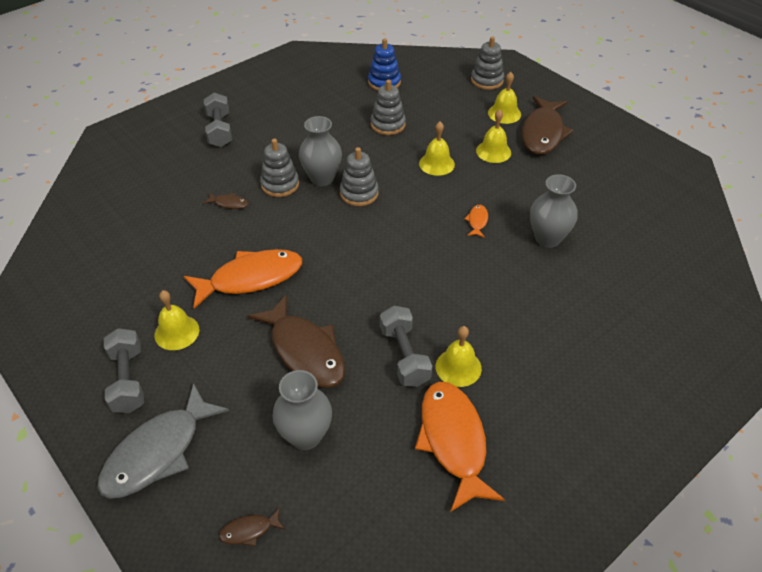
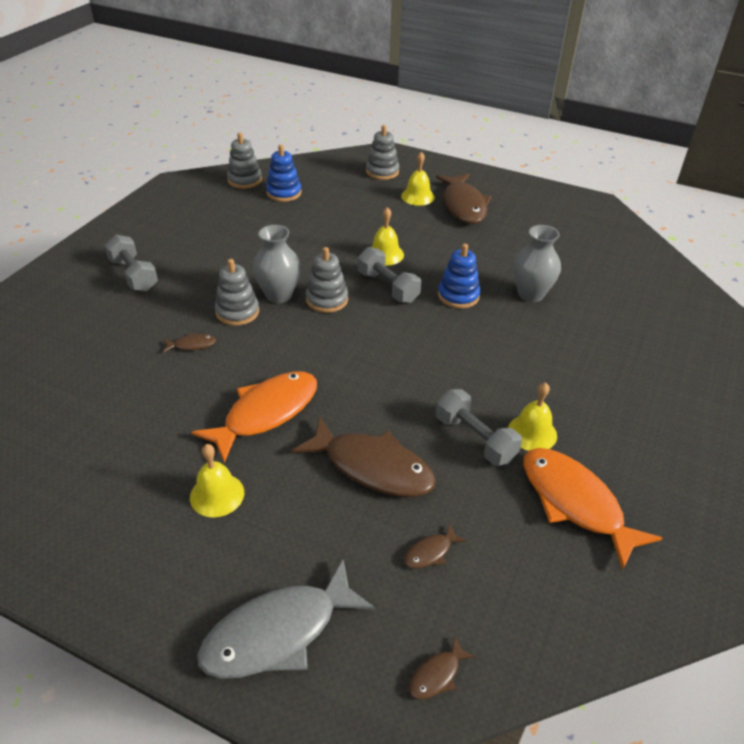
camera: 25 degrees left, 5 degrees down
grey fish [97,383,229,499] -> grey fish turned 45 degrees clockwise [197,560,375,679]
grey dumbbell [104,328,144,413] -> grey dumbbell moved to [358,247,421,303]
grey vase [273,370,332,450] -> brown fish [404,524,466,568]
grey stacking toy [371,80,406,135] -> grey stacking toy moved to [227,133,262,189]
orange fish [464,205,488,238] -> blue stacking toy [438,244,480,308]
yellow bell [476,109,511,163] -> none

